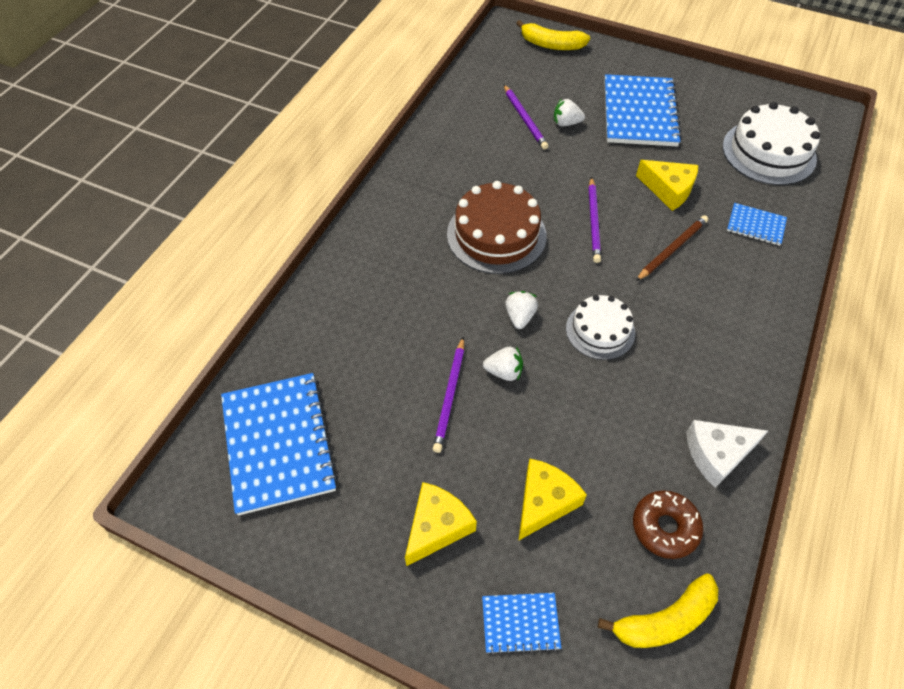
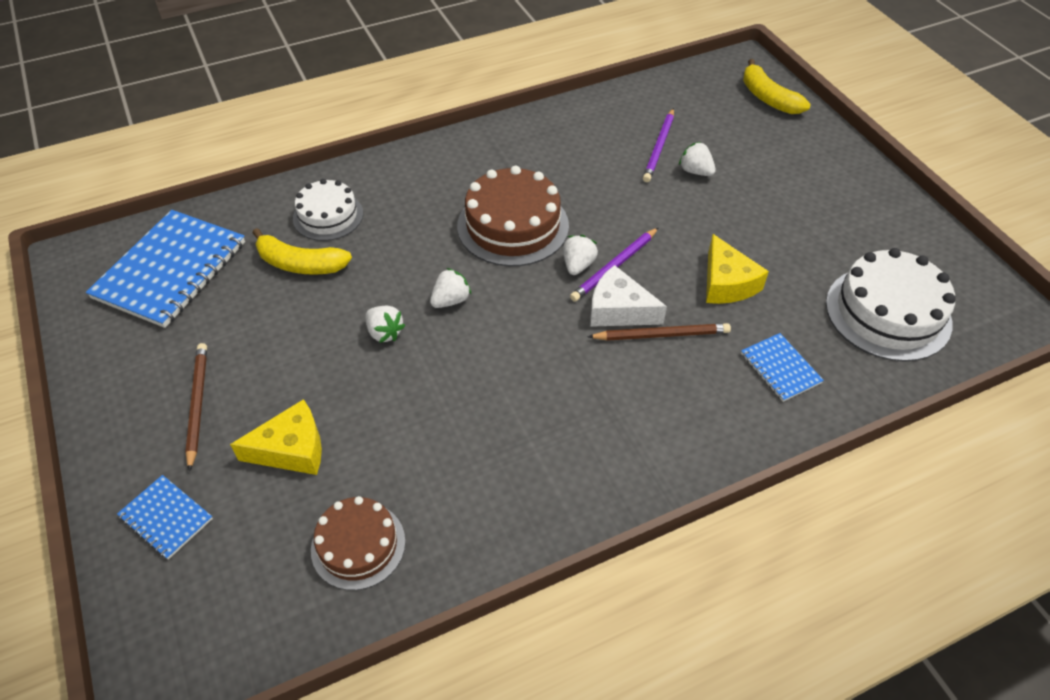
camera: 40 degrees right, 5 degrees down
yellow cheese [405,482,477,566] -> brown pencil [185,343,207,472]
purple pencil [433,337,464,453] -> none
white cake [566,295,635,360] -> white cake moved to [293,179,363,241]
yellow banana [598,573,718,648] -> yellow banana moved to [253,228,352,275]
blue notebook [604,74,682,147] -> none
brown donut [633,491,704,559] -> brown cake [311,496,405,590]
white cheese [686,420,768,488] -> white cheese moved to [591,265,667,327]
none -> white strawberry [563,235,598,275]

